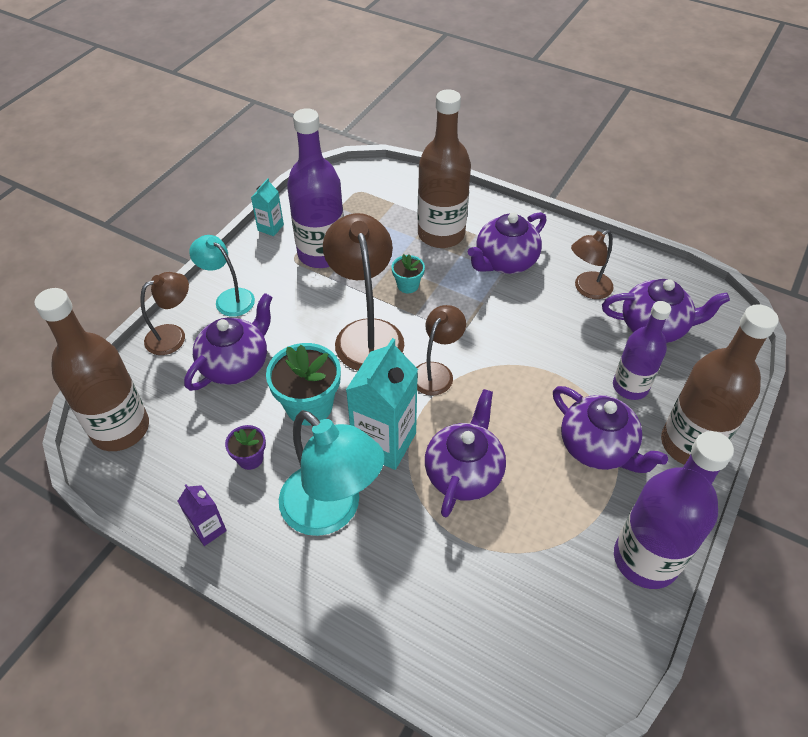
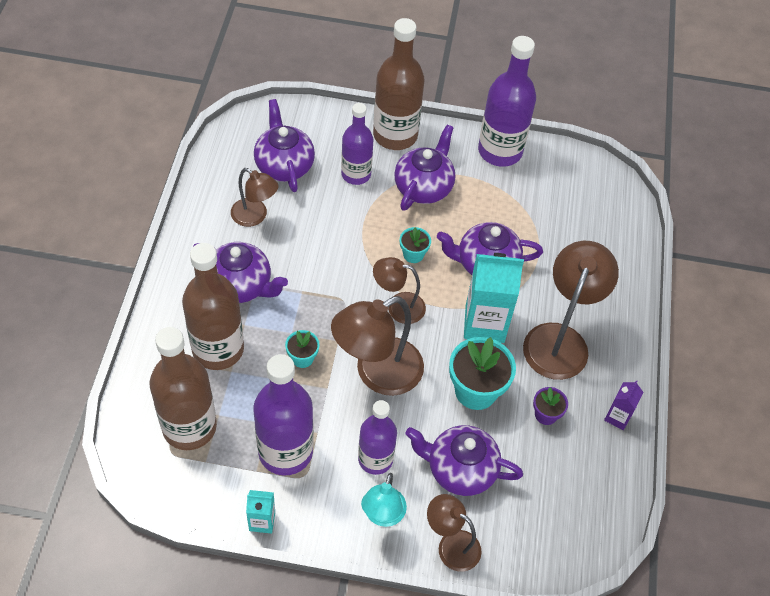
camera: 115 degrees left, 5 degrees up
brown bottle [34,288,149,451] -> brown bottle moved to [150,327,217,450]
turquoise lamp [279,410,385,536] -> brown lamp [523,241,619,380]
none -> purple bottle [358,400,397,475]
none -> turquoise flower pot [400,227,431,263]

